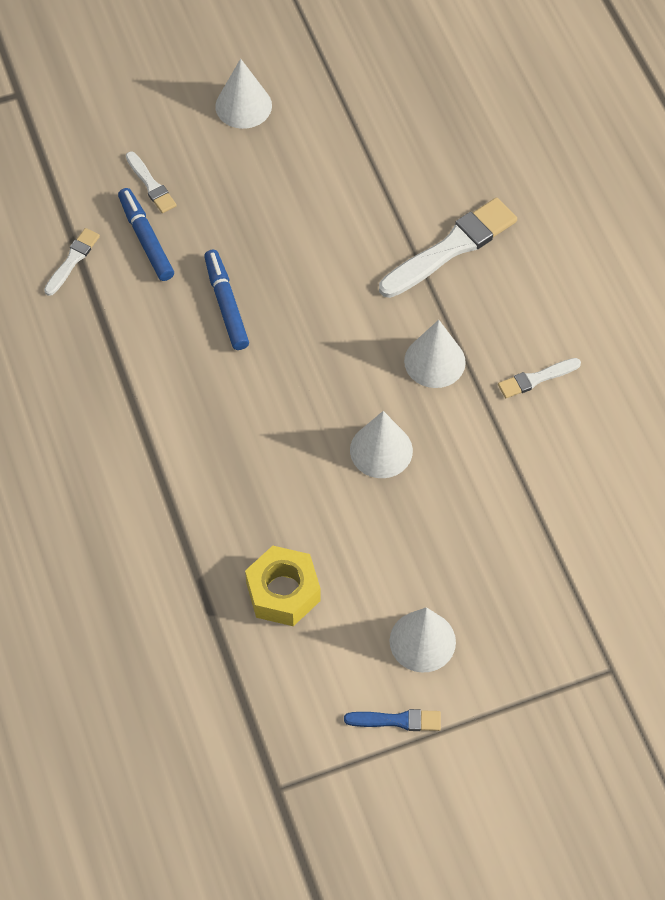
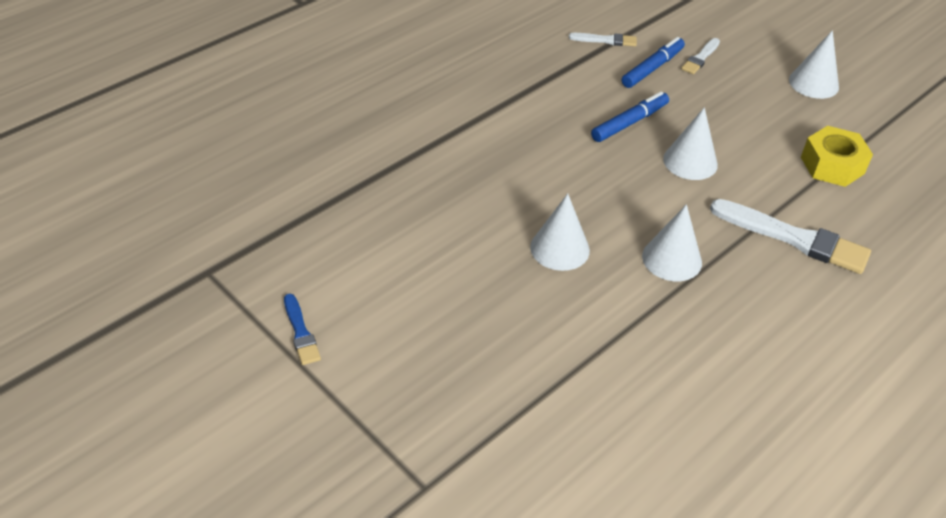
camera: 65 degrees right, 15 degrees down
yellow nut [245,546,321,626] -> yellow nut moved to [801,126,873,187]
white cone [389,607,456,673] -> white cone moved to [663,107,718,180]
white brush [498,358,581,398] -> none

